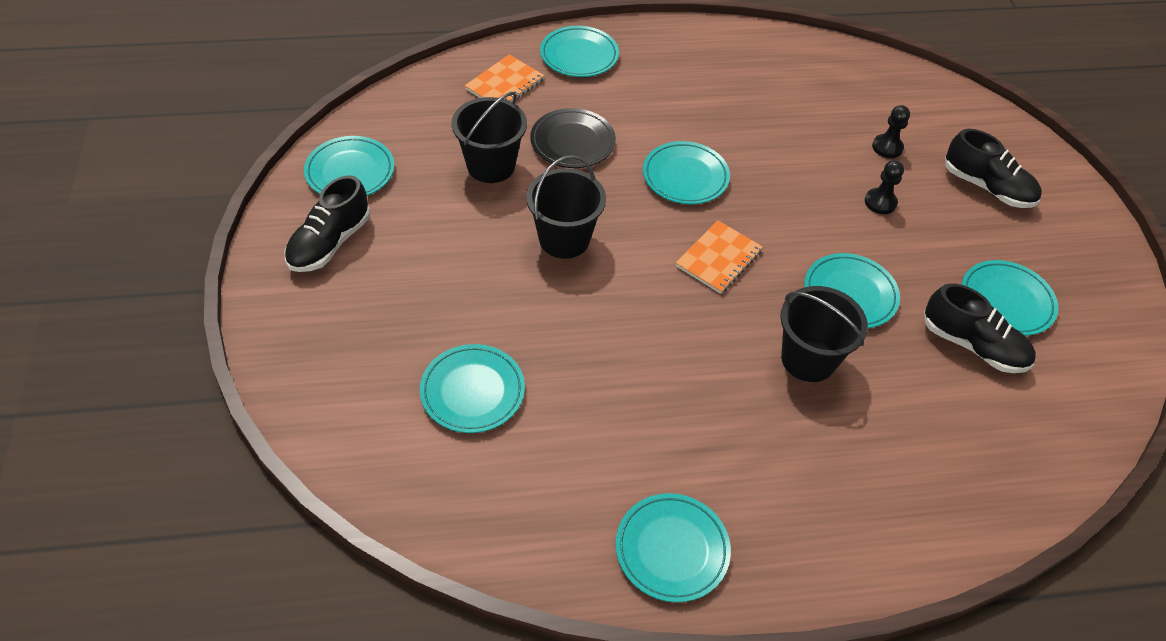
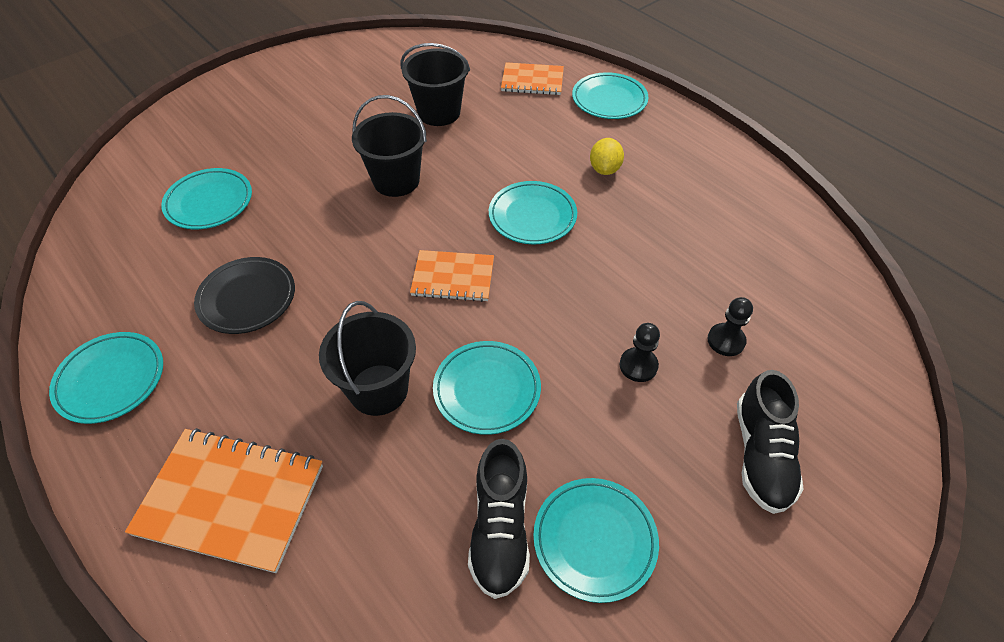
camera: 60 degrees right, 0 degrees up
black shoe [285,175,370,272] -> none
turquoise plate [304,136,394,196] -> none
black plate [530,108,616,168] -> black plate moved to [194,257,295,334]
none -> orange notebook [125,428,323,573]
none -> yellow lemon [590,138,624,175]

